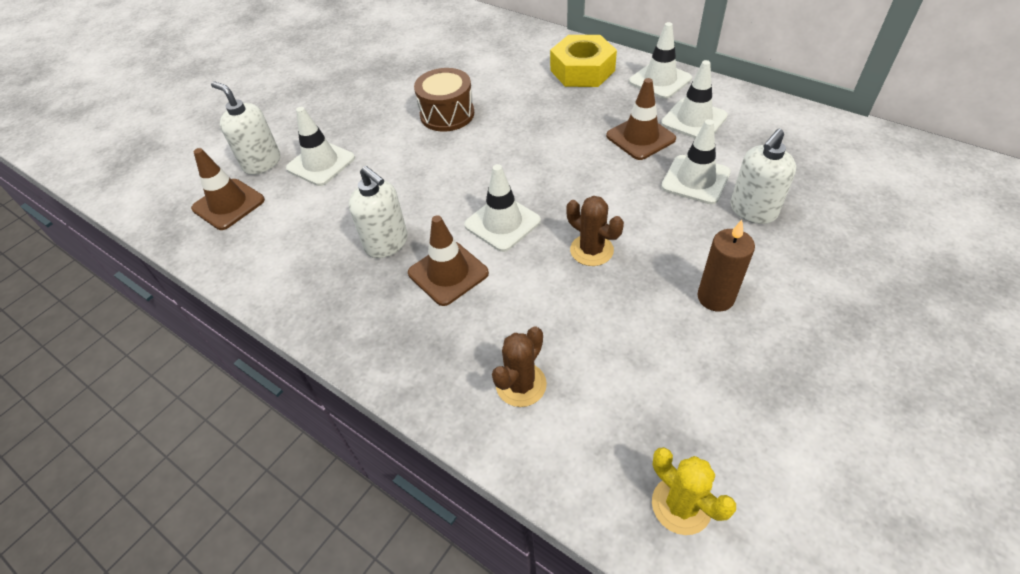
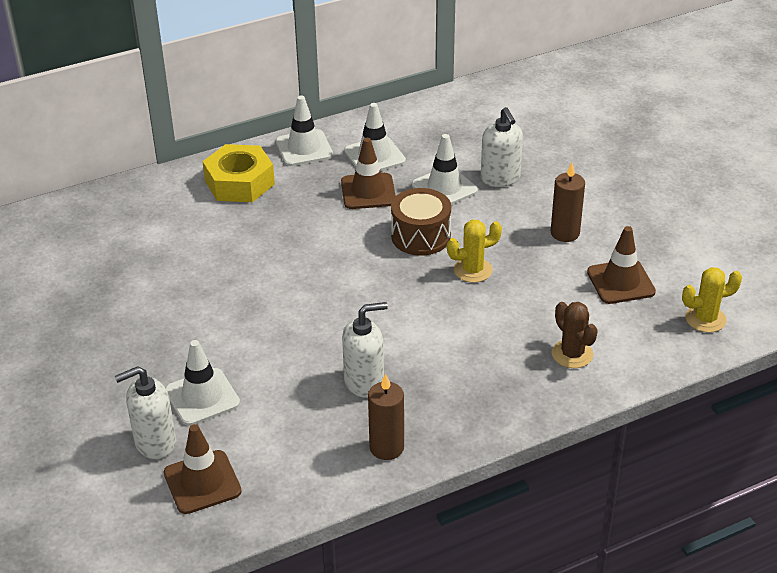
camera: 65 degrees left, 10 degrees down
brown traffic cone [408,215,489,306] -> brown traffic cone moved to [587,226,656,304]
brown drum [414,68,474,132] -> brown drum moved to [391,188,451,256]
white traffic cone [464,164,541,252] -> none
brown cactus [566,196,624,266] -> yellow cactus [447,220,502,283]
none -> brown candle [368,373,404,460]

